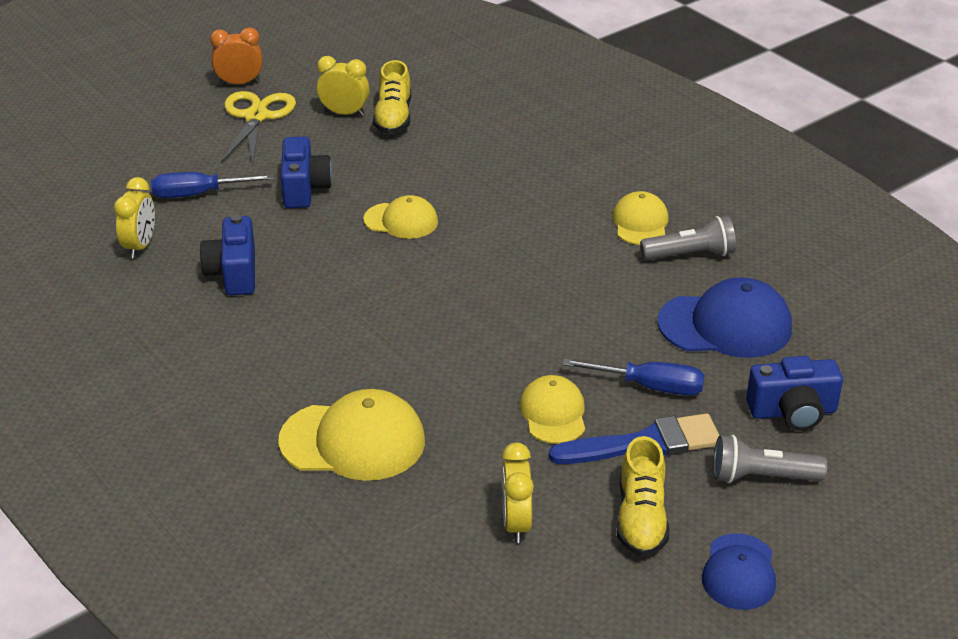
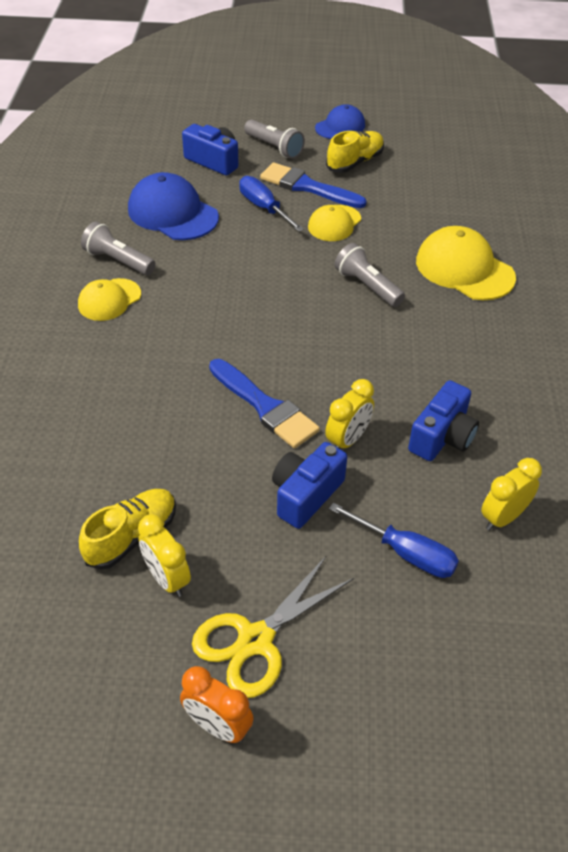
camera: 140 degrees left, 10 degrees up
yellow cap [363,195,438,239] -> blue brush [209,359,320,448]
yellow clock [502,443,534,543] -> yellow clock moved to [325,379,374,449]
none -> grey flashlight [334,243,405,307]

